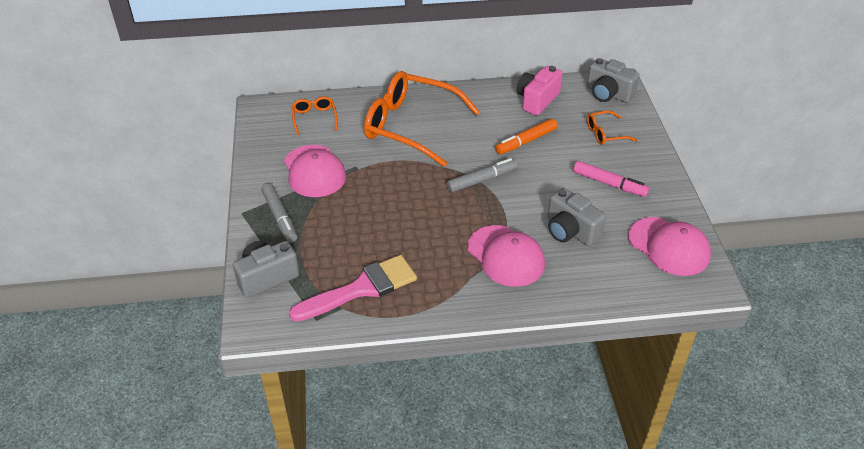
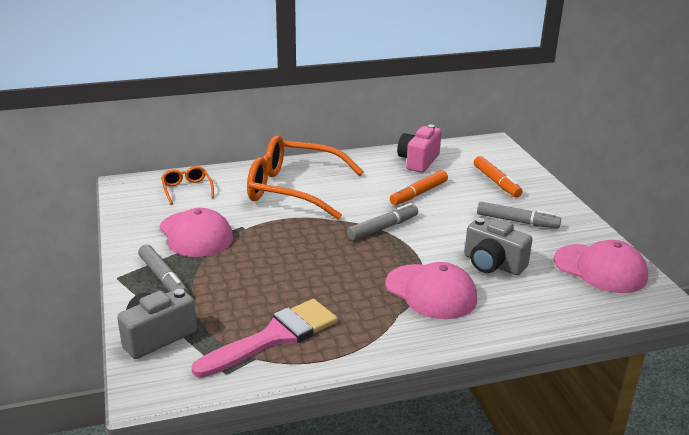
camera: 10 degrees left, 15 degrees down
pink marker [573,161,649,197] -> grey marker [477,202,561,229]
grey camera [587,58,640,103] -> none
orange glasses [587,111,637,145] -> orange marker [474,156,523,197]

